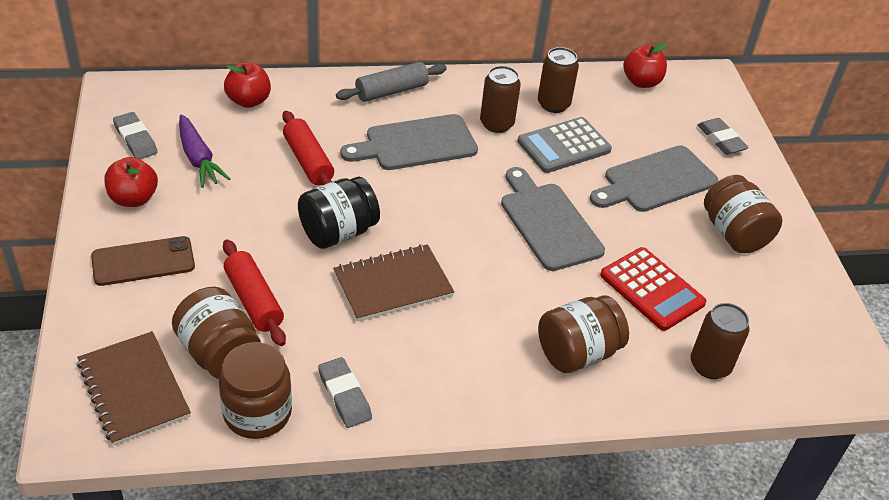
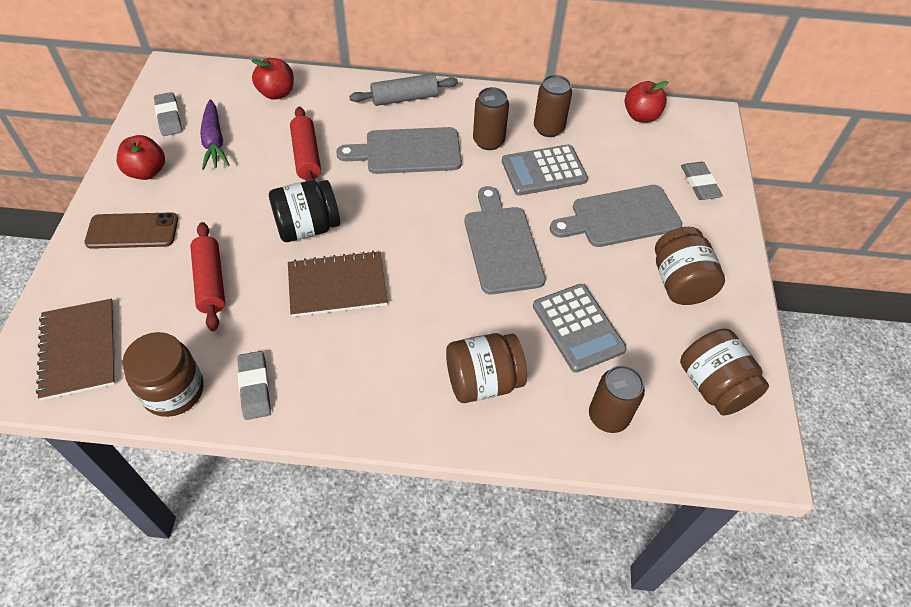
camera: 15 degrees right, 10 degrees up
brown jar [172,287,261,379] -> brown jar moved to [680,329,769,416]
red calculator [600,247,706,331] -> grey calculator [533,284,627,373]

